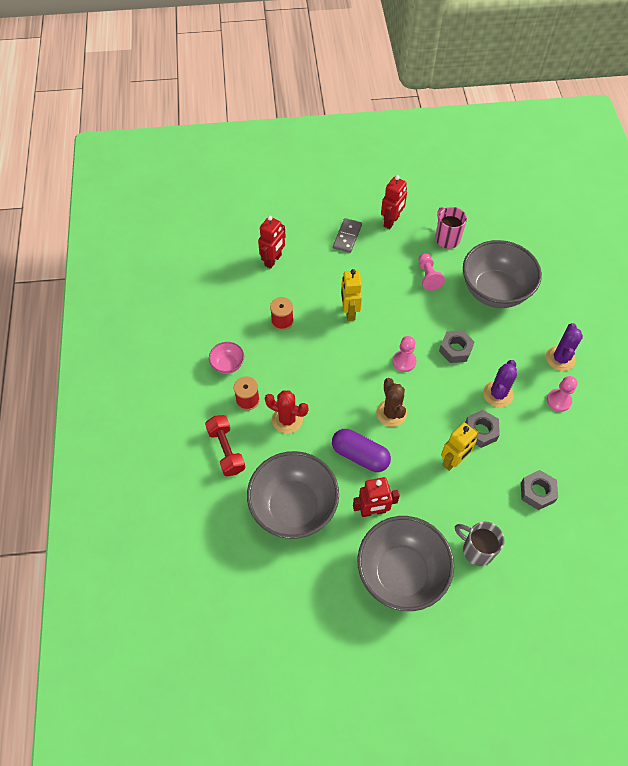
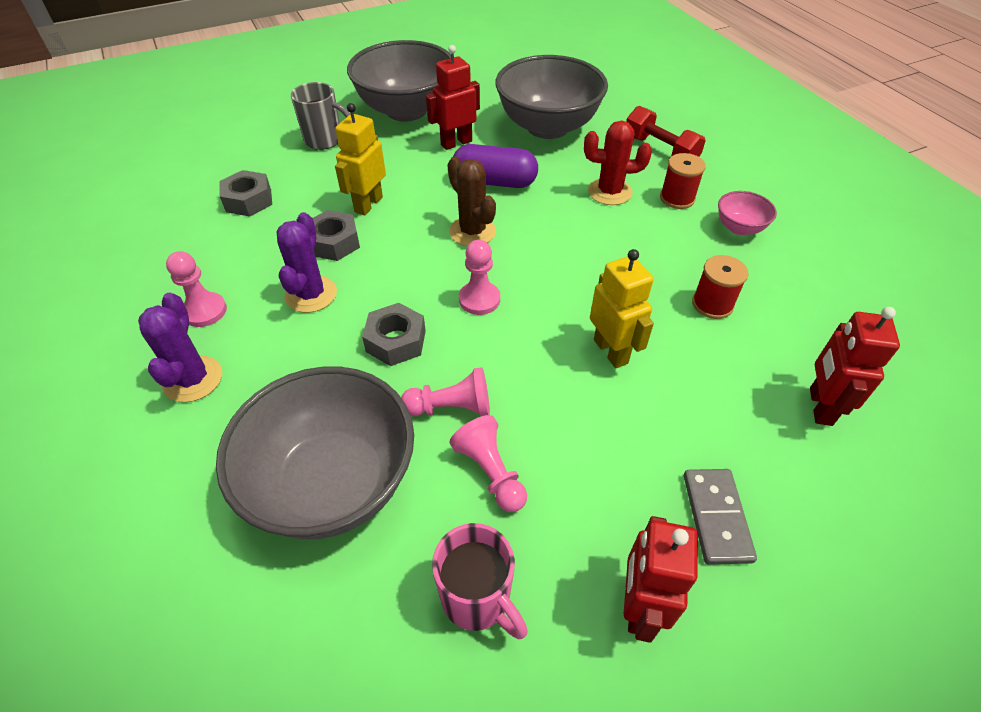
camera: 160 degrees right, 10 degrees down
none -> pink pawn [401,367,490,417]

